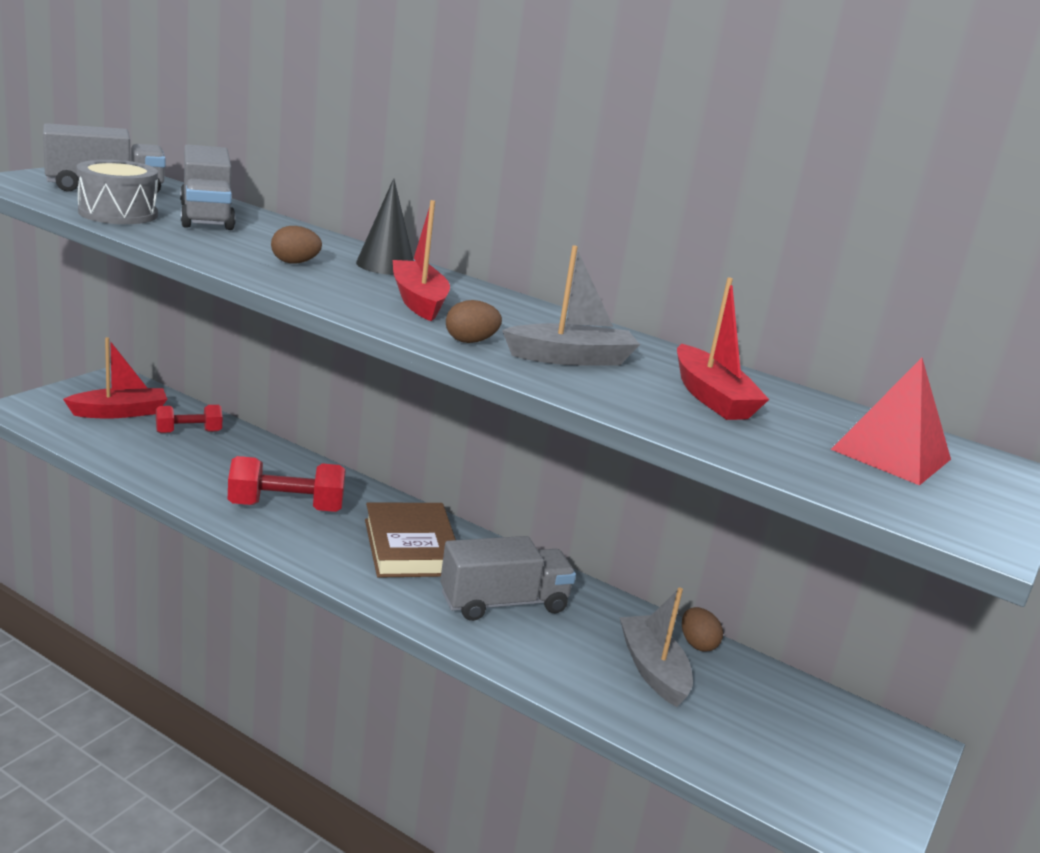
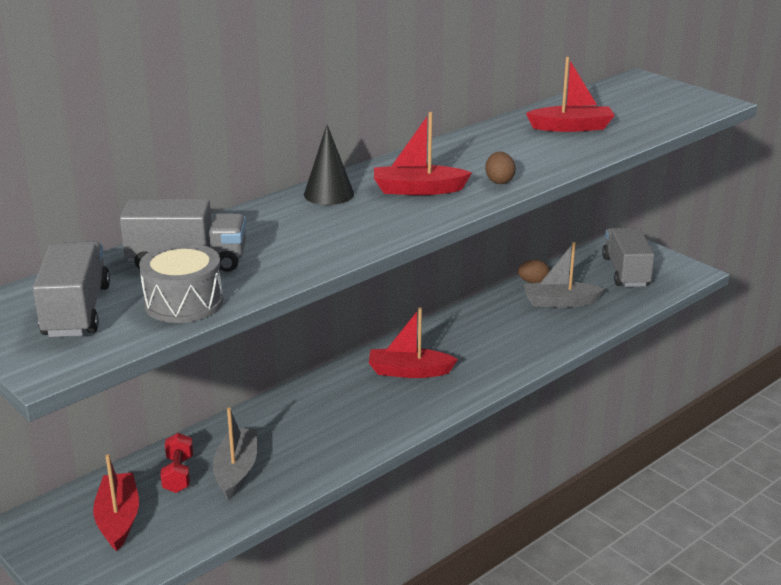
camera: 70 degrees left, 5 degrees up
red dumbbell [228,456,346,512] -> none
brown egg [271,226,322,264] -> none
brown book [365,502,456,578] -> red boat [369,307,458,378]
grey truck [440,536,576,621] -> grey truck moved to [602,227,654,287]
grey boat [502,245,640,366] -> grey boat moved to [213,407,257,500]
red pyramid [830,358,951,485] -> none

